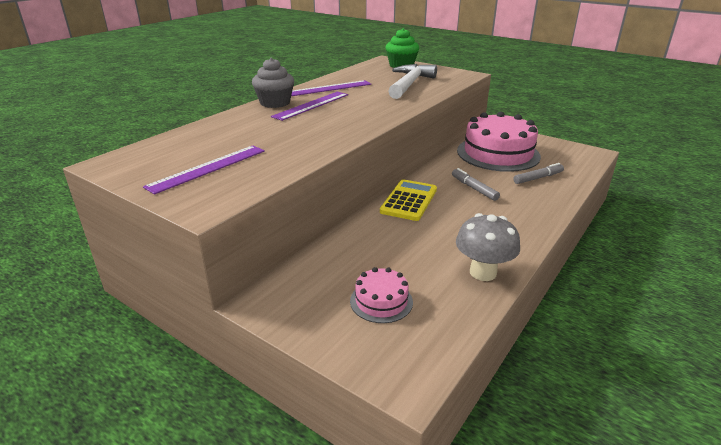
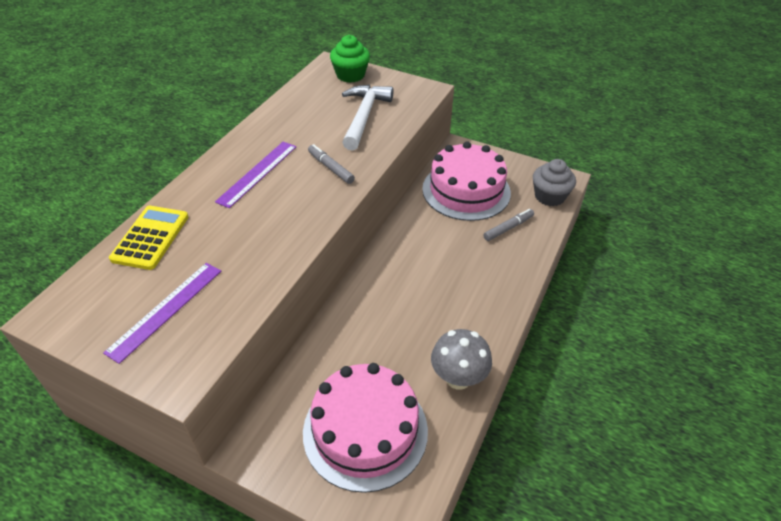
camera: 10 degrees left, 15 degrees up
grey cupcake [252,58,294,108] -> grey cupcake moved to [533,159,576,206]
purple ruler [291,80,371,96] -> none
pink cake [350,267,413,323] -> pink cake [303,363,428,493], size x2.08
yellow calculator [380,179,437,221] -> yellow calculator moved to [109,206,188,270]
grey marker [452,168,500,201] -> grey marker moved to [308,144,355,184]

